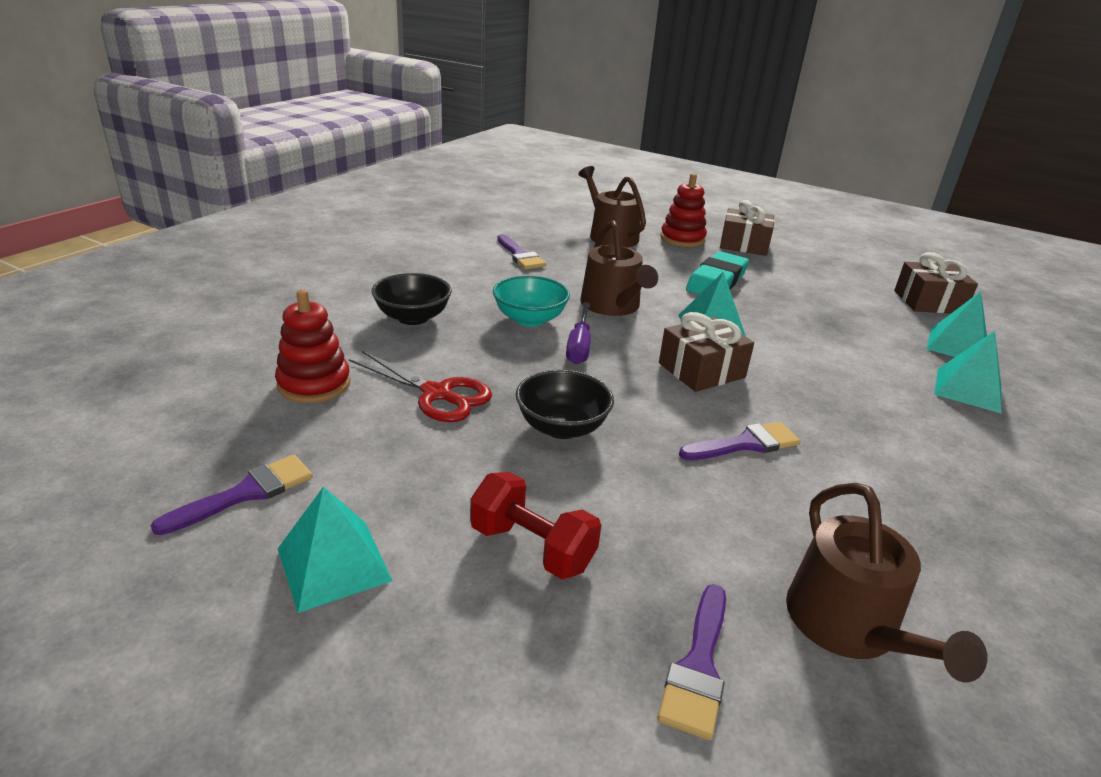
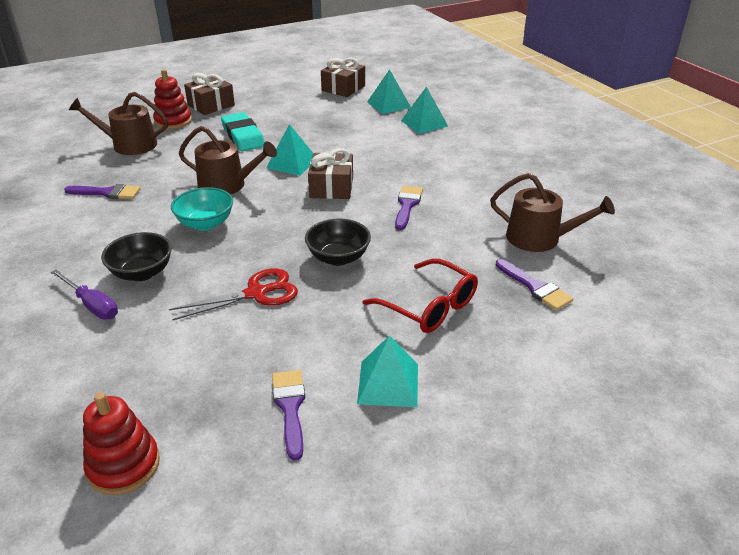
camera: 55 degrees left, 5 degrees up
red stacking toy [275,289,351,403] -> red stacking toy moved to [83,392,160,495]
red dumbbell [470,472,601,579] -> red glasses [363,259,478,333]
purple screwdriver [566,302,591,364] -> purple screwdriver moved to [51,270,118,319]

